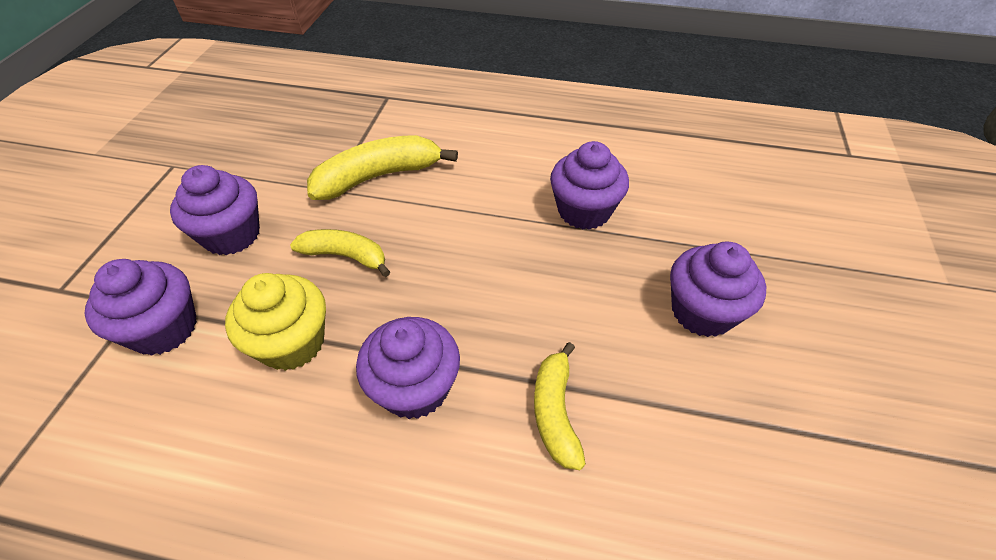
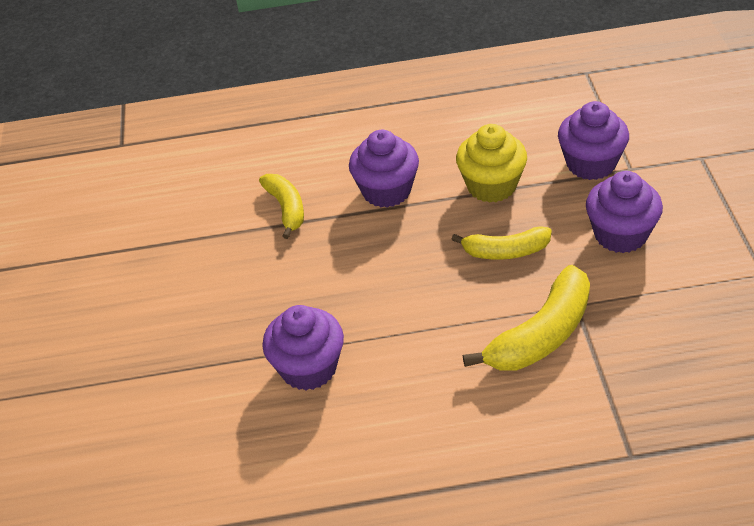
camera: 165 degrees right, 5 degrees down
purple cupcake [670,242,766,337] -> none

